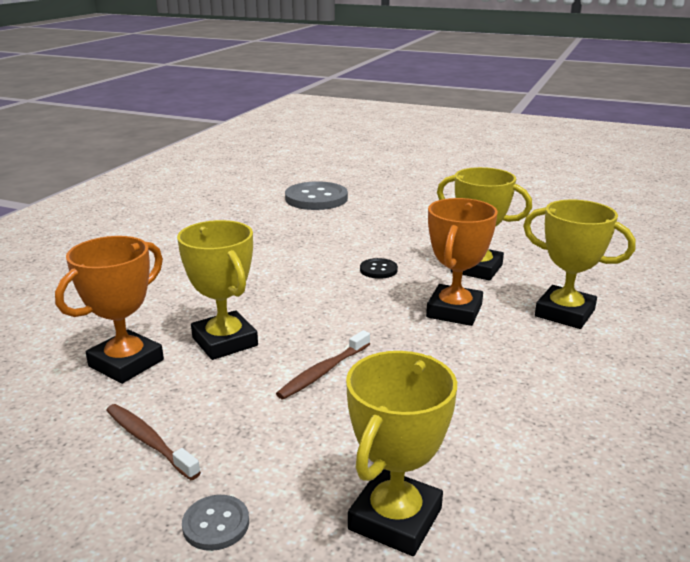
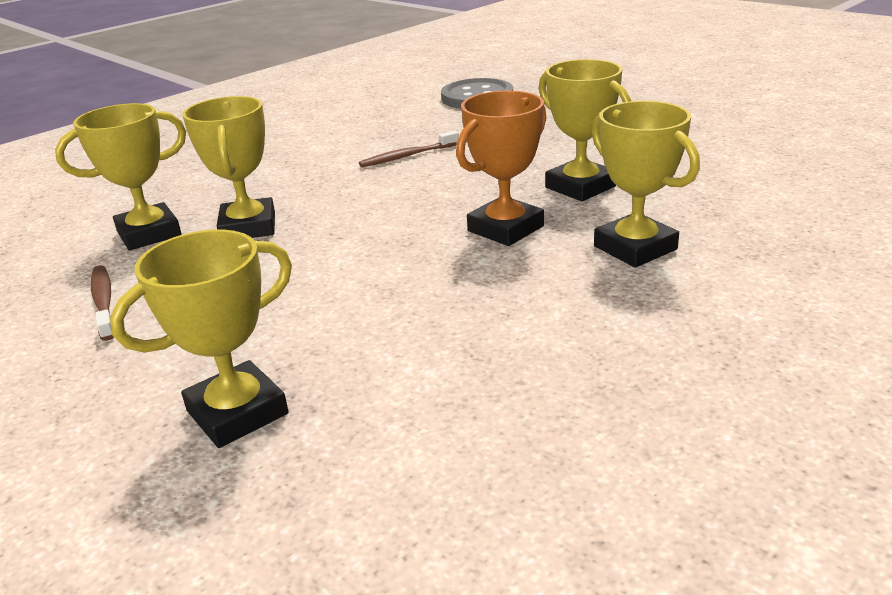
camera: 25 degrees right, 5 degrees up
orange trophy [55,236,164,384] -> yellow trophy [55,103,186,250]
grey button [182,495,249,551] -> none
brown toothbrush [276,330,370,400] -> brown toothbrush moved to [359,131,459,167]
black button [360,258,398,279] -> none

